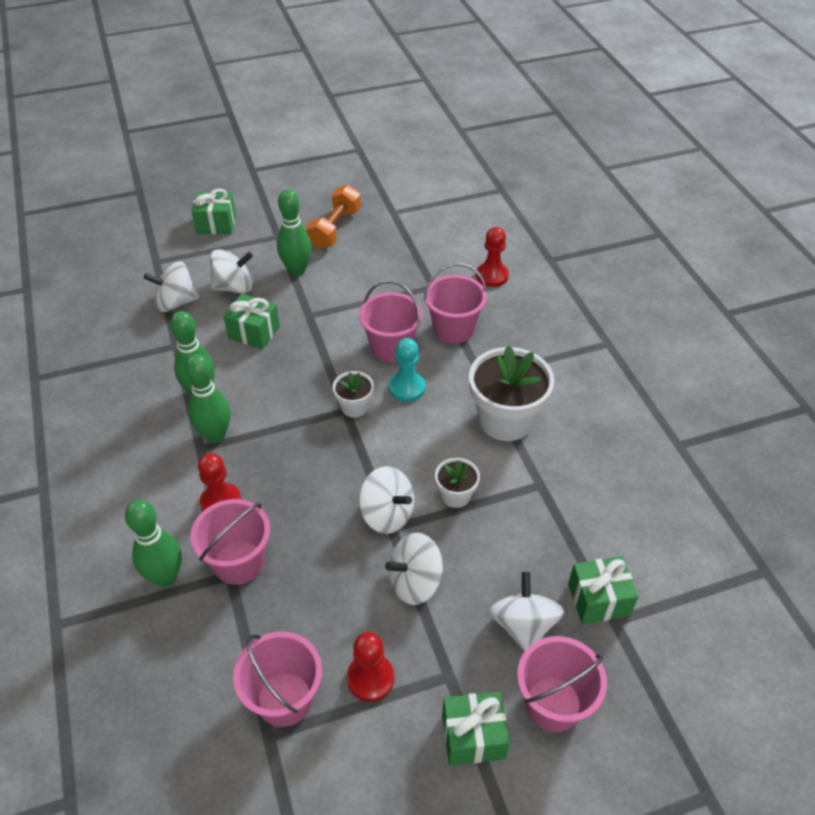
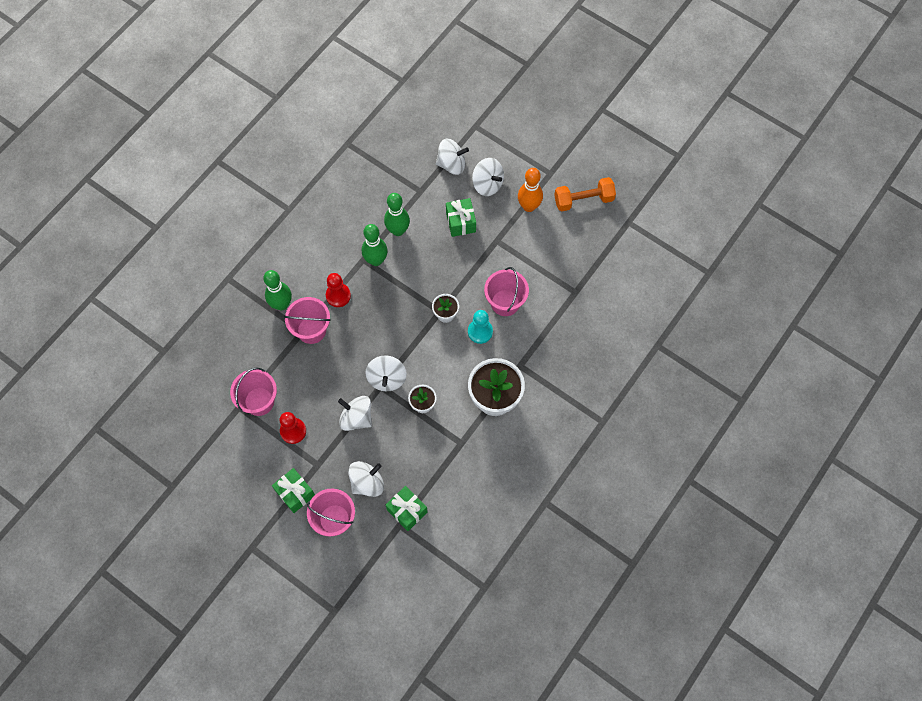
camera: 55 degrees right, 20 degrees up
white spinning top [144,261,199,312] -> white spinning top turned 135 degrees clockwise [436,139,469,175]
green gift [191,189,236,234] -> none
green bowling pin [277,189,312,276] -> orange bowling pin [518,168,543,212]
pink bucket [424,263,487,344] -> none
red pawn [476,227,509,287] -> none

